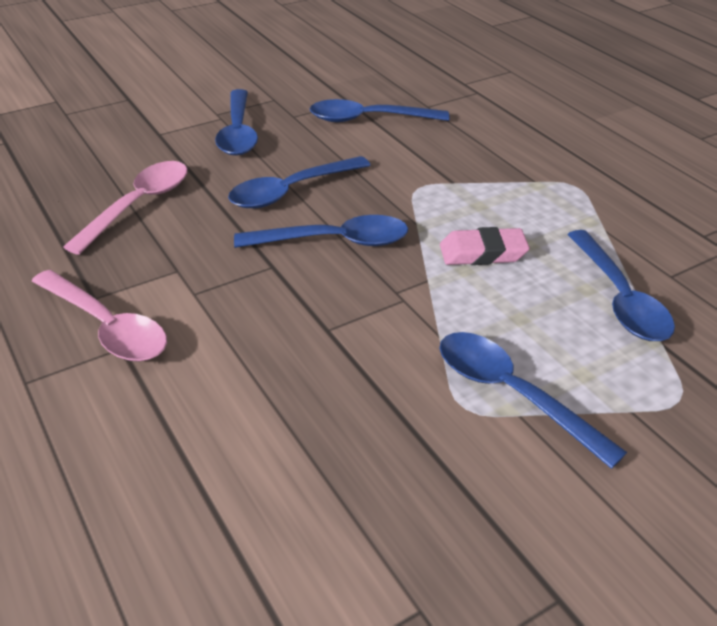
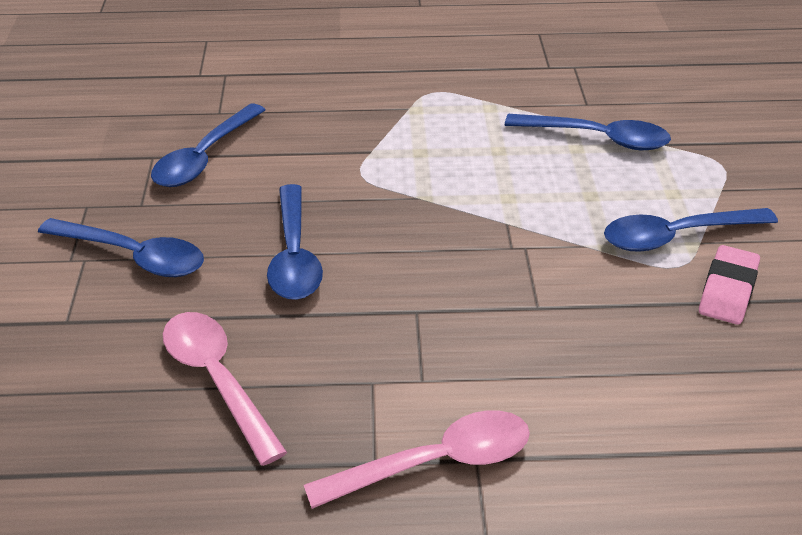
camera: 60 degrees left, 0 degrees up
blue spoon [234,215,408,248] -> none
pink eraser [440,227,530,265] -> pink eraser moved to [699,245,760,325]

